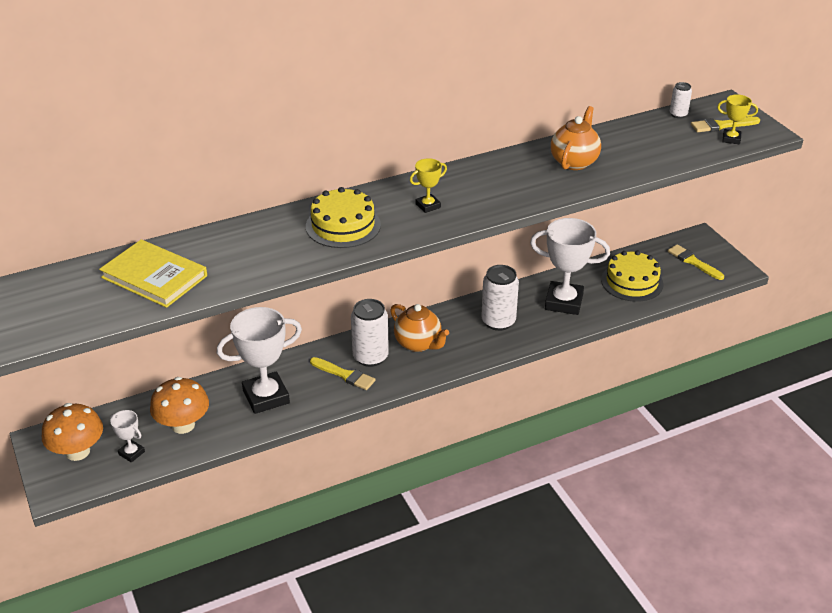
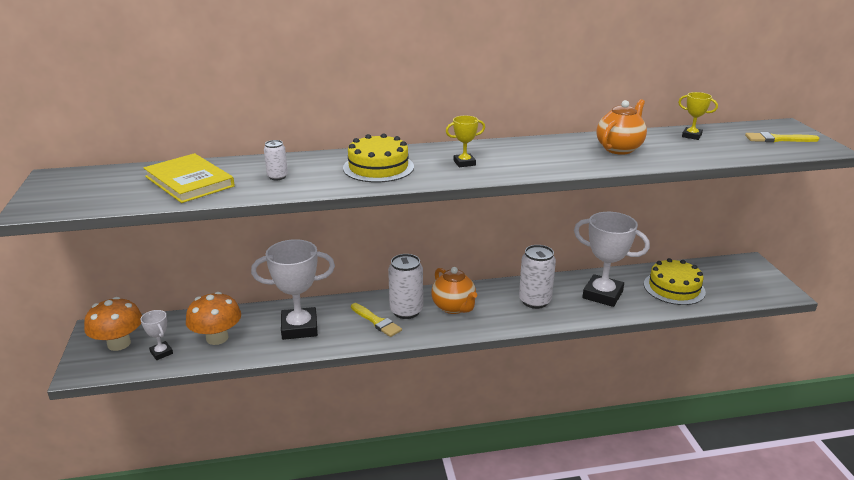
camera: 15 degrees right, 10 degrees down
yellow brush [668,244,724,280] -> none
white can [670,82,692,118] -> white can moved to [264,140,288,180]
yellow trophy [717,94,758,144] -> yellow trophy moved to [678,92,718,140]

